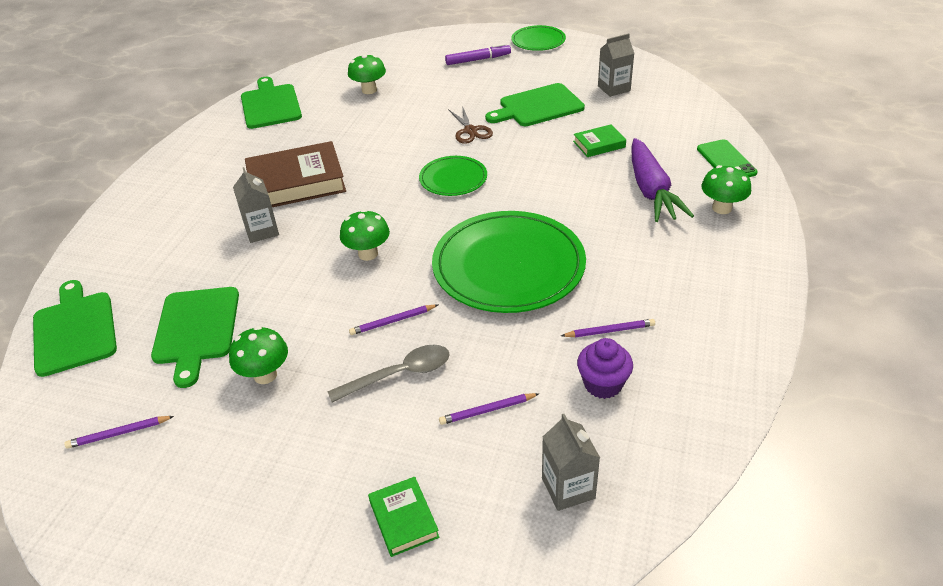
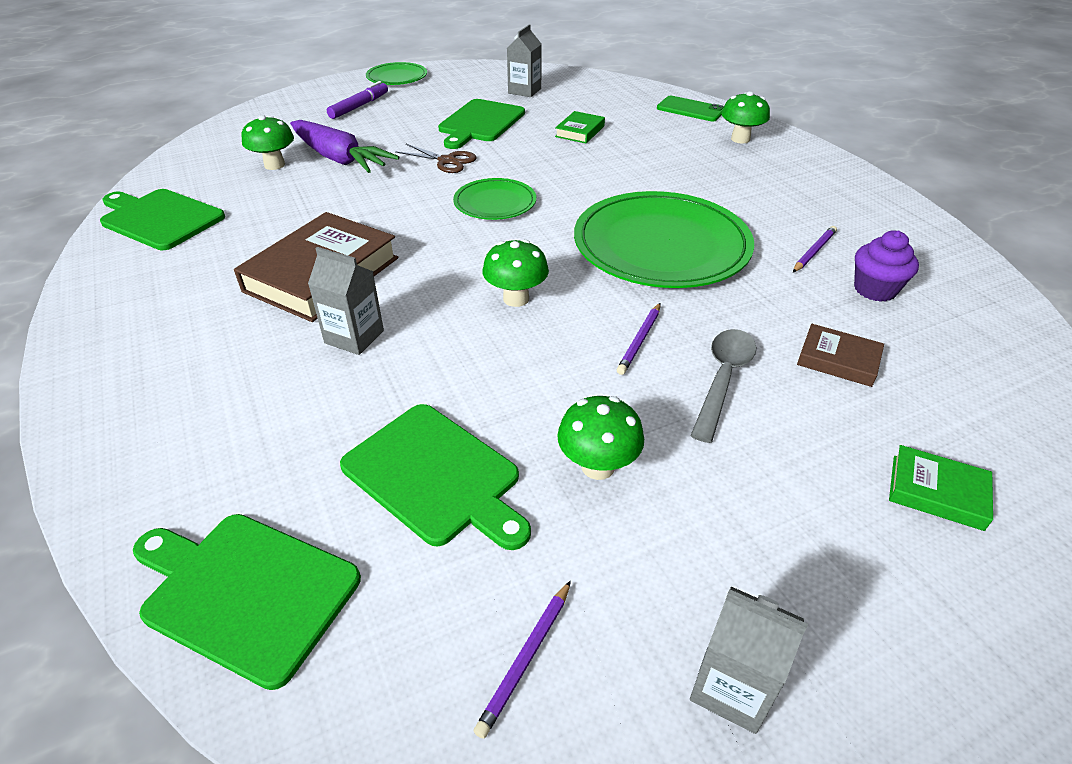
camera: 45 degrees left, 0 degrees up
purple pencil [439,393,539,425] -> brown book [797,324,884,387]
grey carton [542,414,600,511] -> grey carton moved to [690,587,808,734]
purple carrot [631,138,694,222] -> purple carrot moved to [290,120,399,173]

